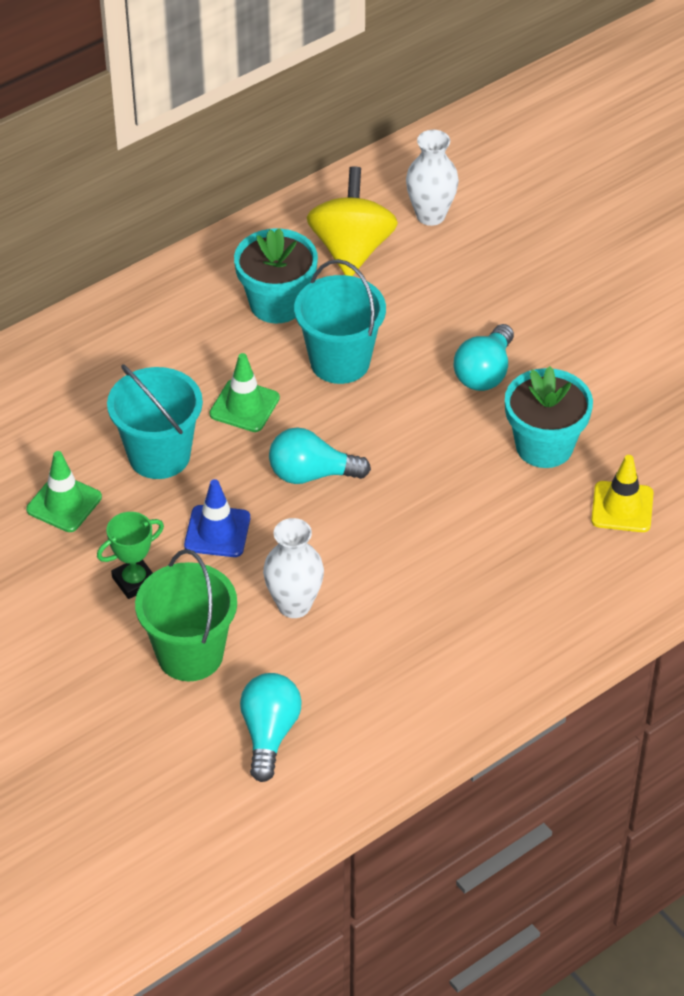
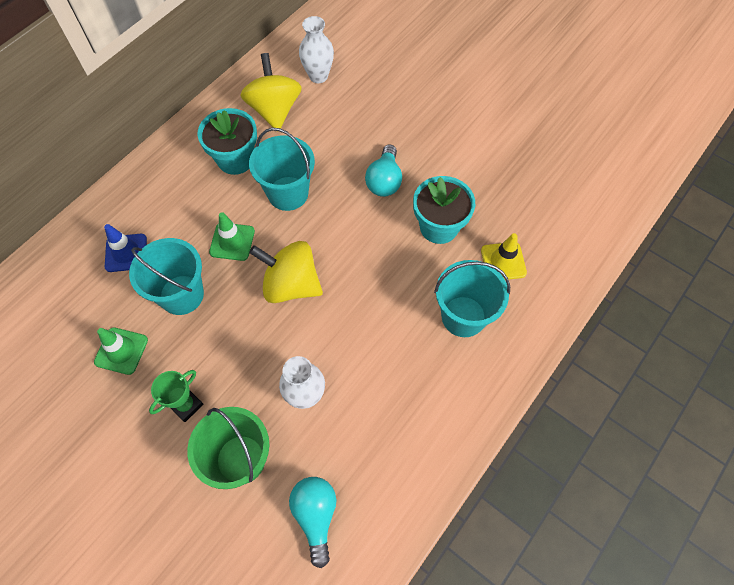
camera: 15 degrees left, 15 degrees up
blue traffic cone [184,479,250,557] -> blue traffic cone moved to [104,224,147,272]
turquoise light bulb [269,427,371,484] -> yellow spinning top [249,241,323,303]
none -> turquoise bucket [434,260,510,337]

